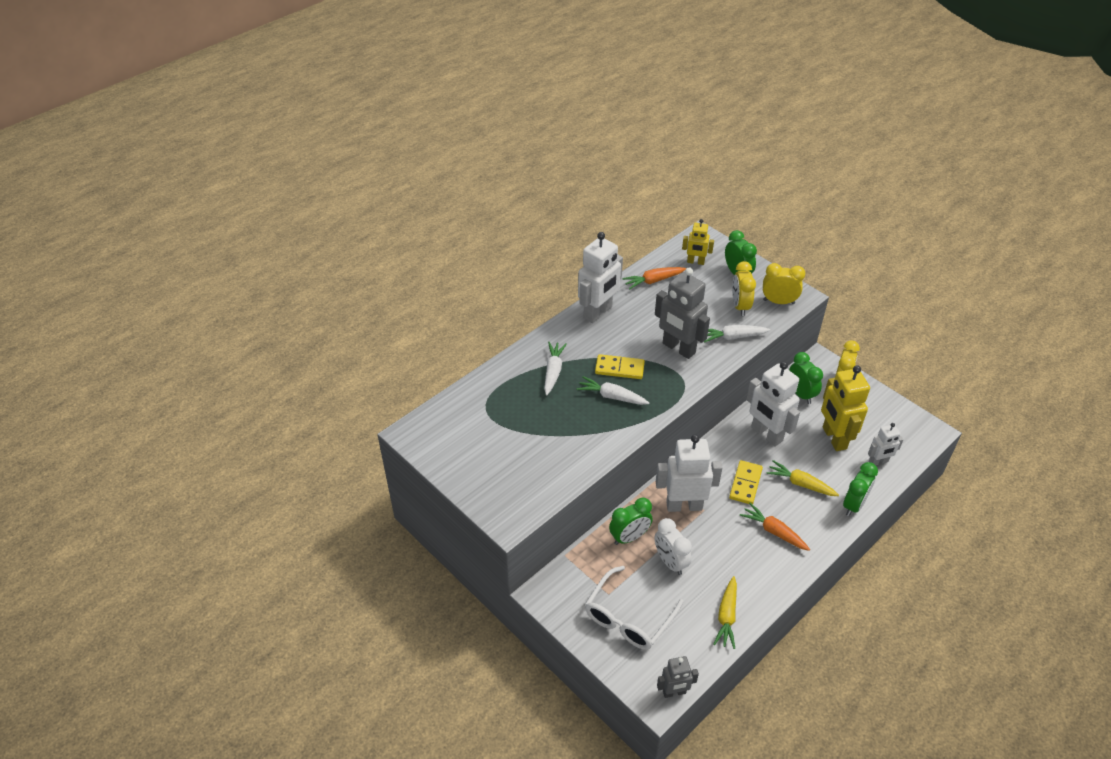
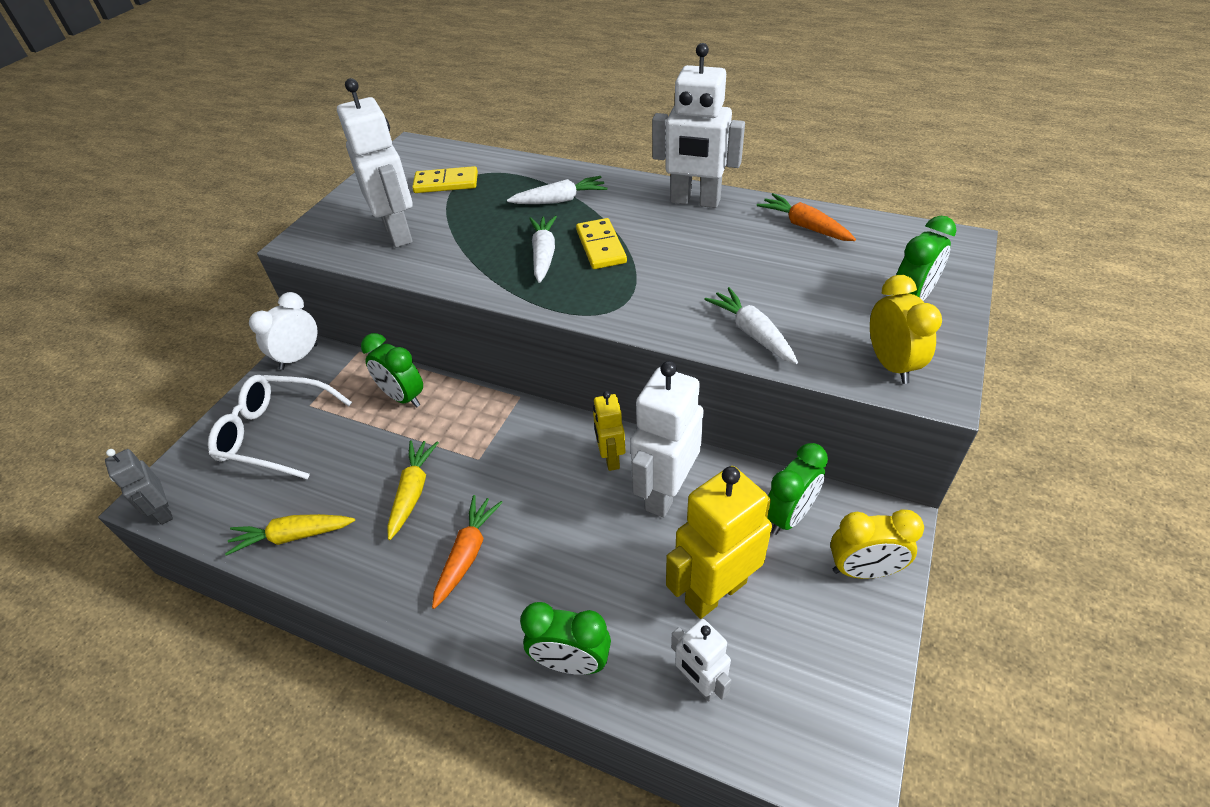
camera: 70 degrees right, 0 degrees up
white clock [654,518,692,575] -> white clock moved to [249,292,318,370]
grey robot [655,268,710,359] -> none
white robot [656,434,723,512] -> white robot moved to [337,78,413,247]
yellow robot [682,219,714,265] -> yellow robot moved to [593,391,625,471]
yellow domino [729,460,763,504] -> yellow domino moved to [412,166,478,193]
yellow clock [732,261,756,316] -> none
yellow carrot [766,460,839,496] -> yellow carrot moved to [387,440,439,540]

